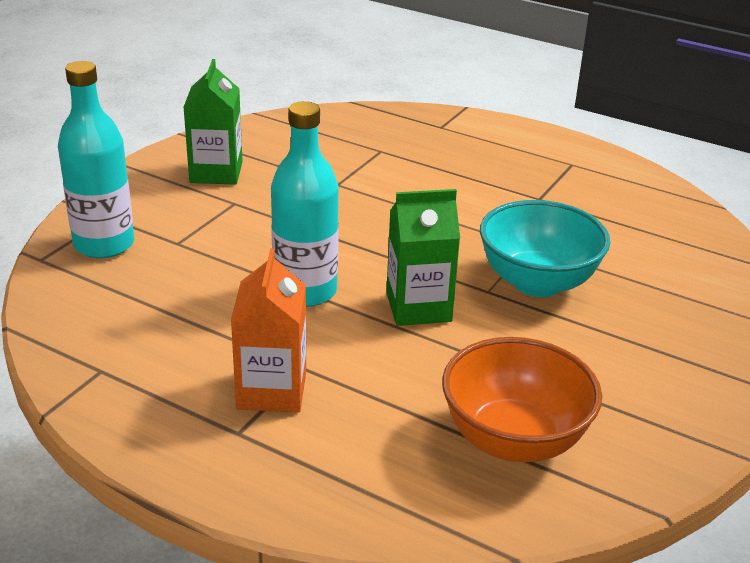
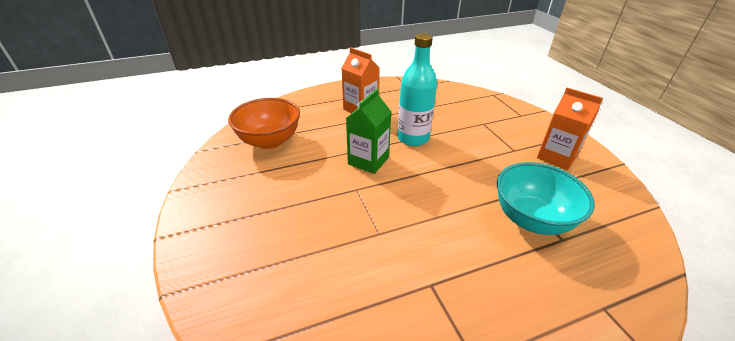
camera: 130 degrees right, 5 degrees up
turquoise bottle [58,61,134,258] -> none
green carton [183,59,243,185] -> orange carton [537,88,603,170]
turquoise bowl [480,200,610,297] -> turquoise bowl moved to [497,162,595,235]

